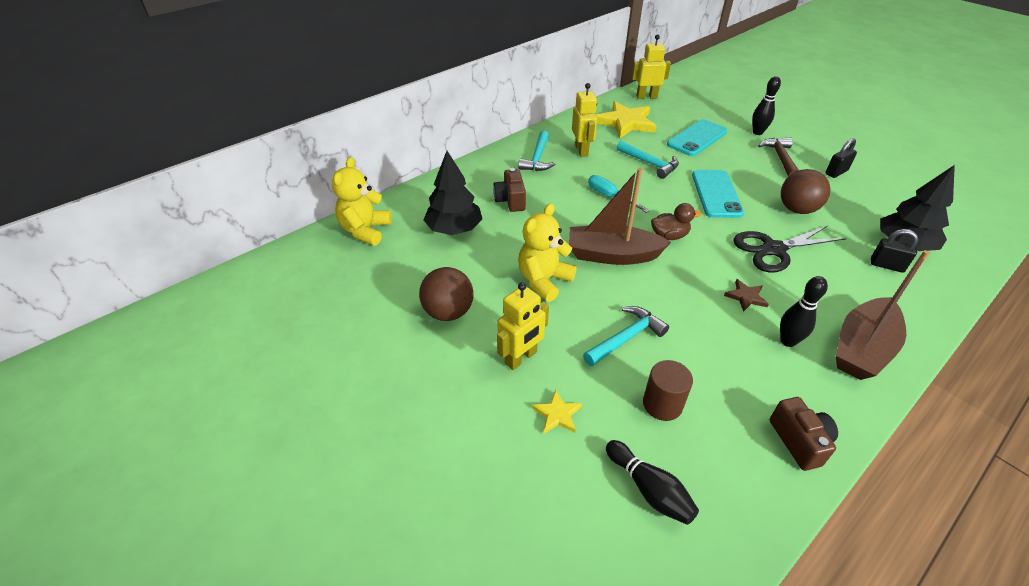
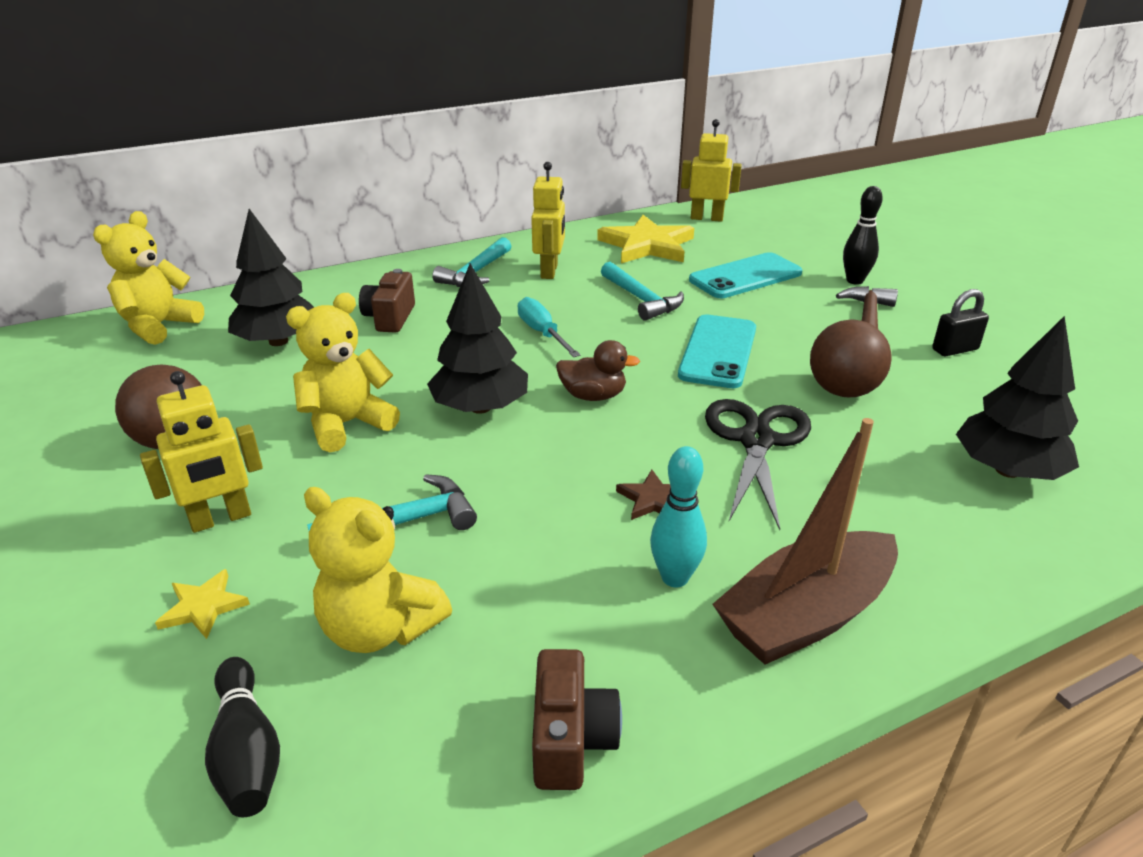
camera: 15 degrees right, 10 degrees down
brown boat [569,168,671,265] -> black tree [427,263,528,414]
brown cylinder [643,360,693,421] -> yellow teddy bear [304,487,452,653]
black scissors [733,225,847,272] -> black scissors turned 105 degrees clockwise [705,399,811,530]
black bowling pin [780,276,828,347] -> turquoise bowling pin [650,446,707,587]
black padlock [871,229,918,273] -> none

